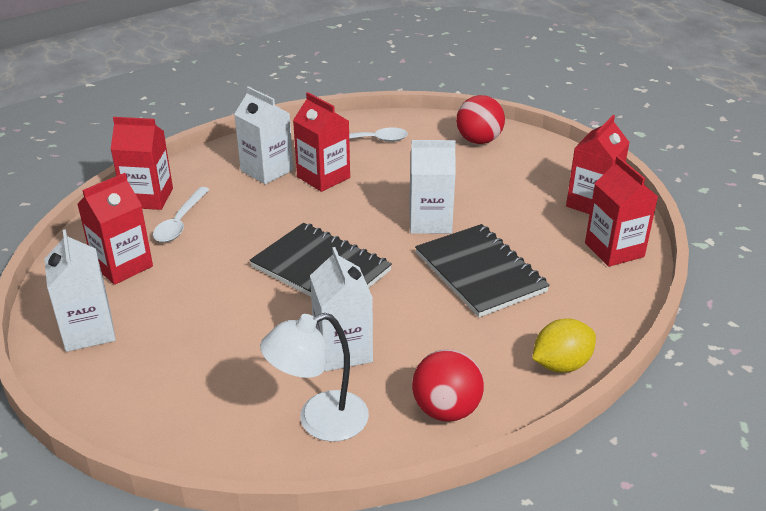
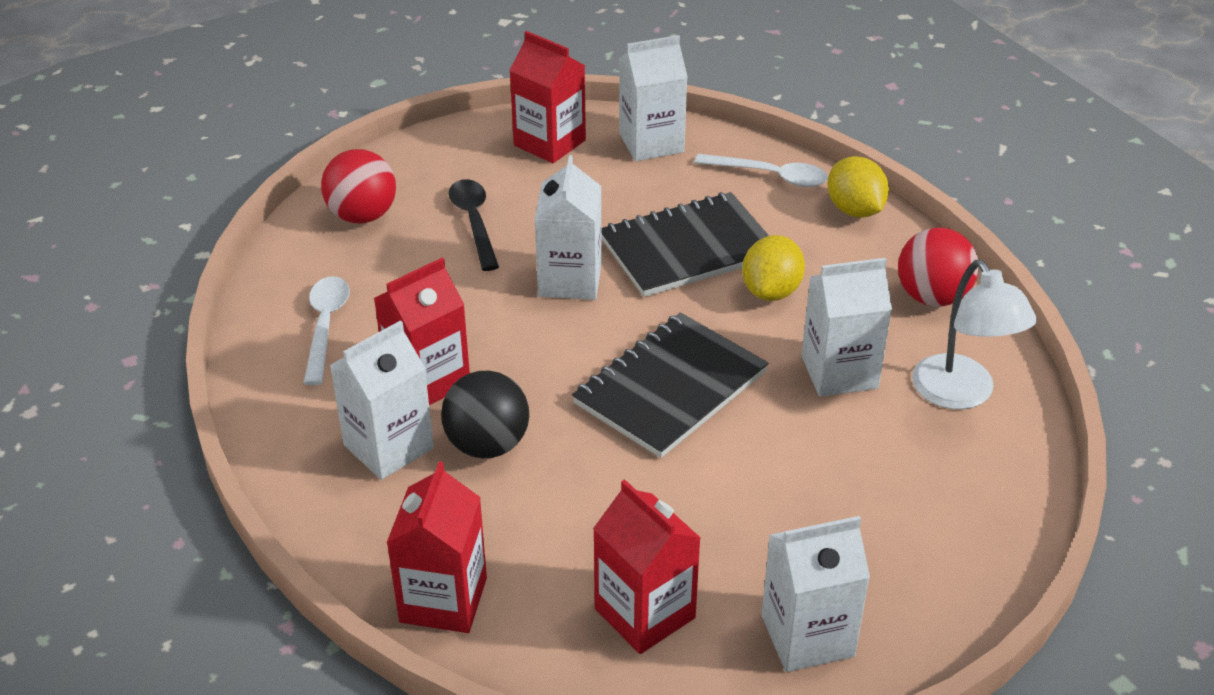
camera: 85 degrees left, 5 degrees up
white spoon [153,187,210,242] -> white spoon moved to [694,154,828,187]
red carton [585,156,658,267] -> white carton [619,35,688,161]
none -> black ball [441,371,529,458]
none -> black spoon [449,179,499,271]
none -> yellow lemon [742,235,805,301]

